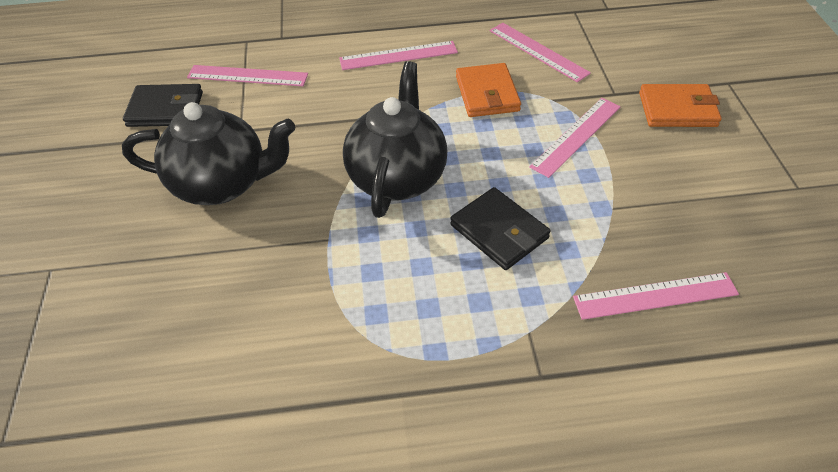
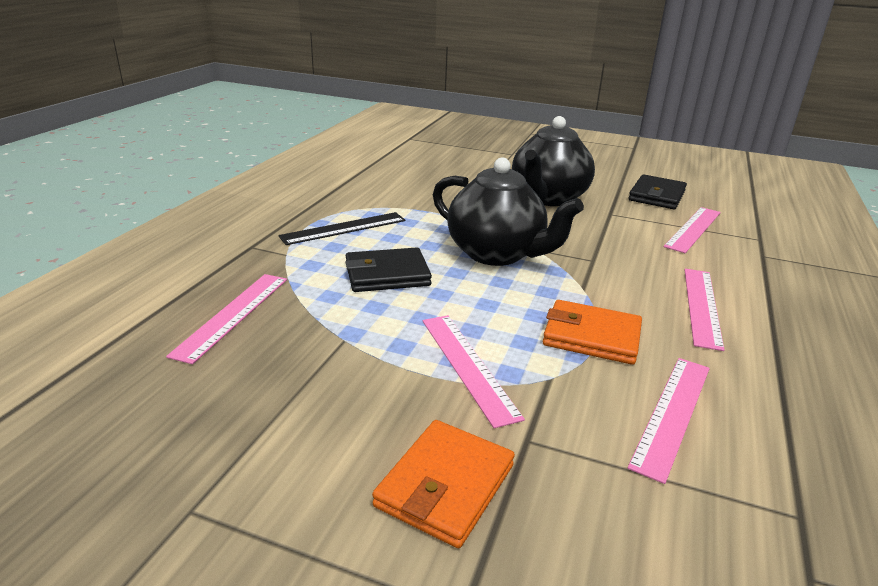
camera: 115 degrees right, 20 degrees down
pink ruler [490,23,591,82] -> pink ruler turned 45 degrees counterclockwise [627,358,710,484]
none -> black ruler [278,212,405,245]

